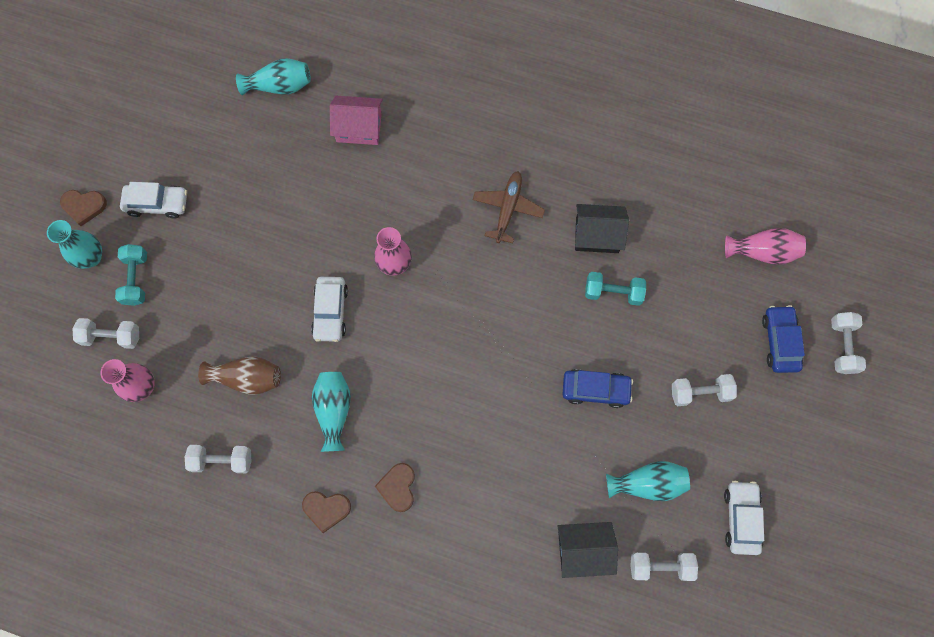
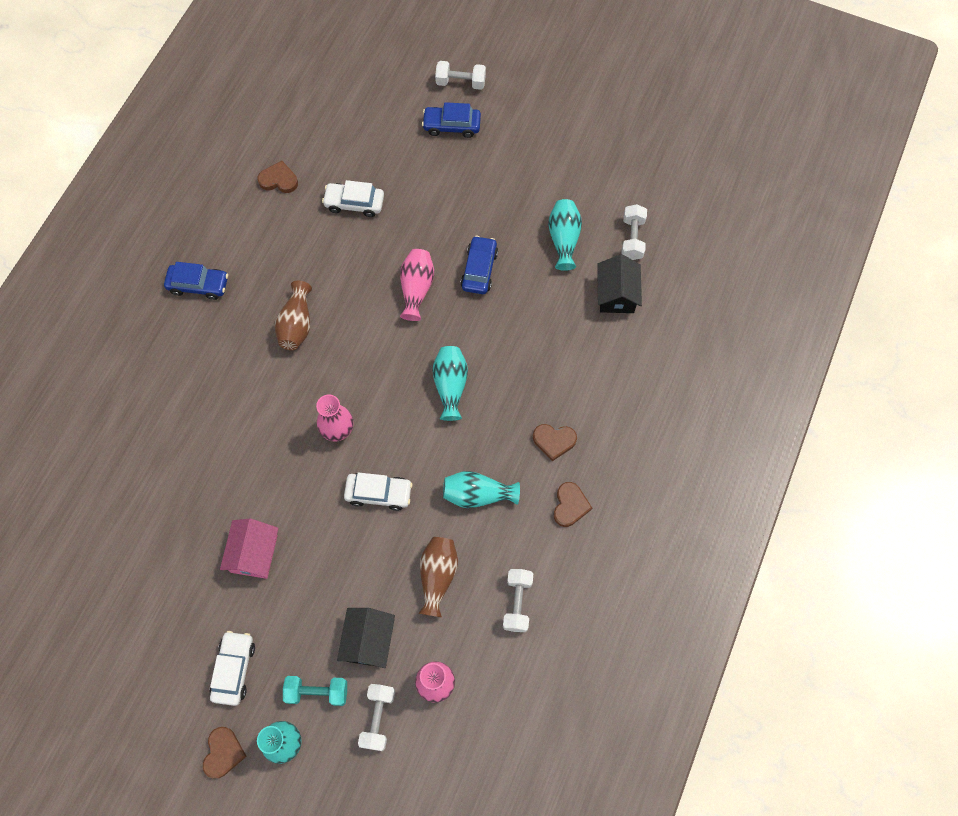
camera: 85 degrees left, 5 degrees down
turquoise vase [236,58,311,95] -> turquoise vase moved to [432,346,468,421]
pink house [330,96,383,145] -> pink house moved to [220,519,278,579]
brown plane [473,171,545,243] -> brown vase [275,281,312,350]
black house [575,204,629,253] -> black house moved to [337,608,395,668]
turquoise dumbbell [585,272,646,306] -> none
white dumbbell [672,374,737,406] -> none
white car [724,481,764,555] -> white car moved to [322,180,384,217]
pink vase [725,228,806,265] -> pink vase moved to [400,249,434,321]
none -> blue car [164,262,228,300]
none -> brown heart [257,161,298,193]

